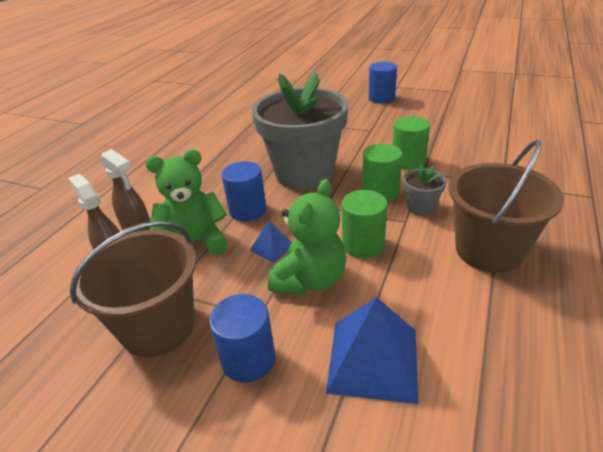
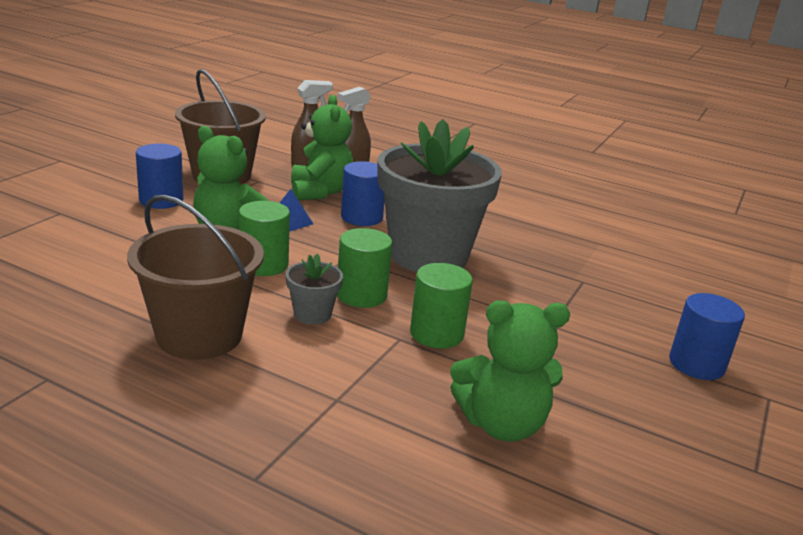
camera: 90 degrees right, 10 degrees down
blue pyramid [326,297,418,404] -> none
none -> green teddy bear [450,300,570,442]

